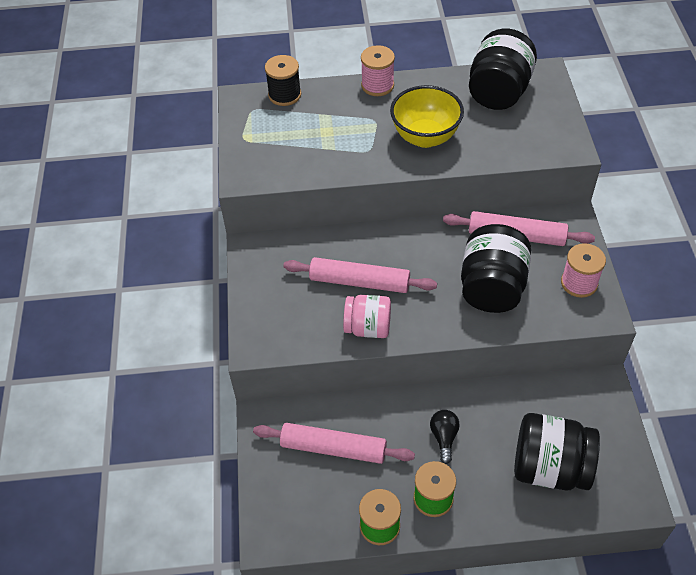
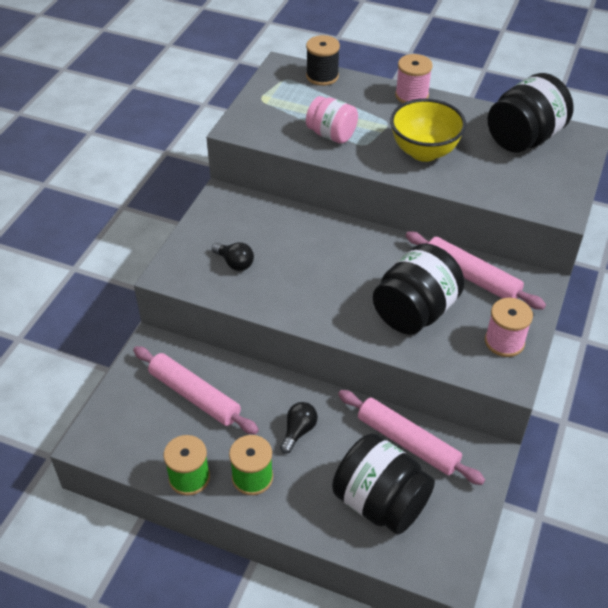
camera: 25 degrees right, 5 degrees down
pink rolling pin [283,257,437,293] -> pink rolling pin moved to [338,390,485,485]
pink jar [343,295,391,338] -> pink jar moved to [306,96,358,144]
none -> black light bulb [212,242,254,271]

